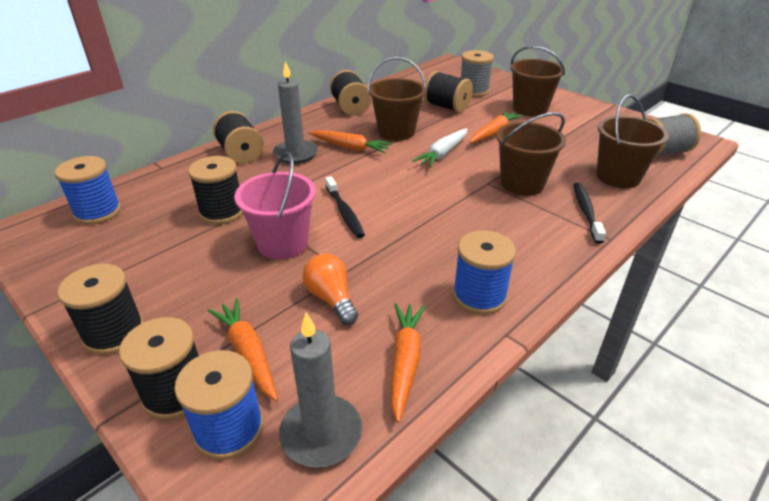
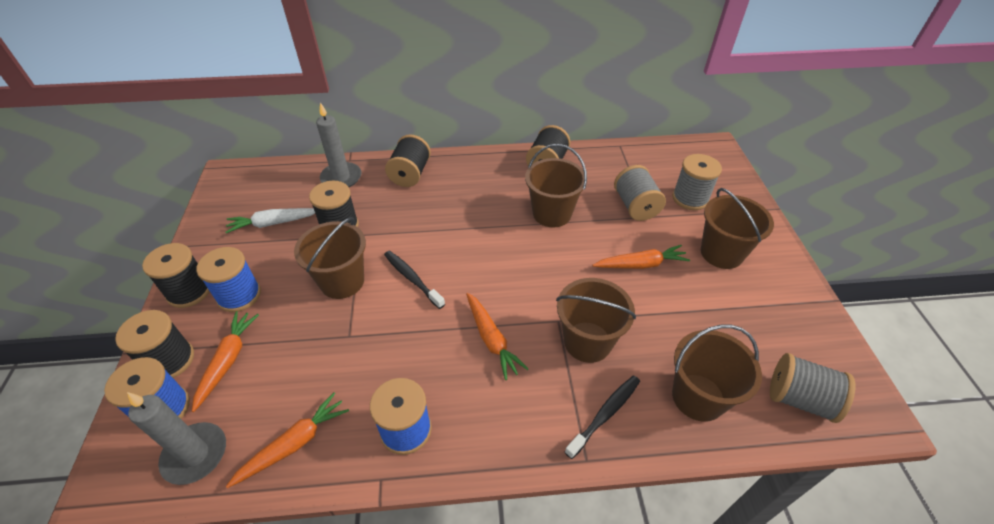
camera: 40 degrees right, 10 degrees up
blue spool [54,156,121,224] -> blue spool moved to [196,247,261,312]
pink bucket [234,152,316,259] -> brown bucket [294,217,366,299]
grey candle [273,61,318,164] -> grey candle moved to [316,102,361,187]
orange light bulb [303,253,358,325] -> none
orange carrot [308,130,392,154] -> orange carrot moved to [466,293,529,380]
black toothbrush [325,176,365,238] -> black toothbrush turned 120 degrees clockwise [384,251,445,309]
white carrot [412,128,468,168] -> white carrot moved to [226,208,315,233]
black spool [423,71,473,113] -> grey spool [614,165,666,221]

